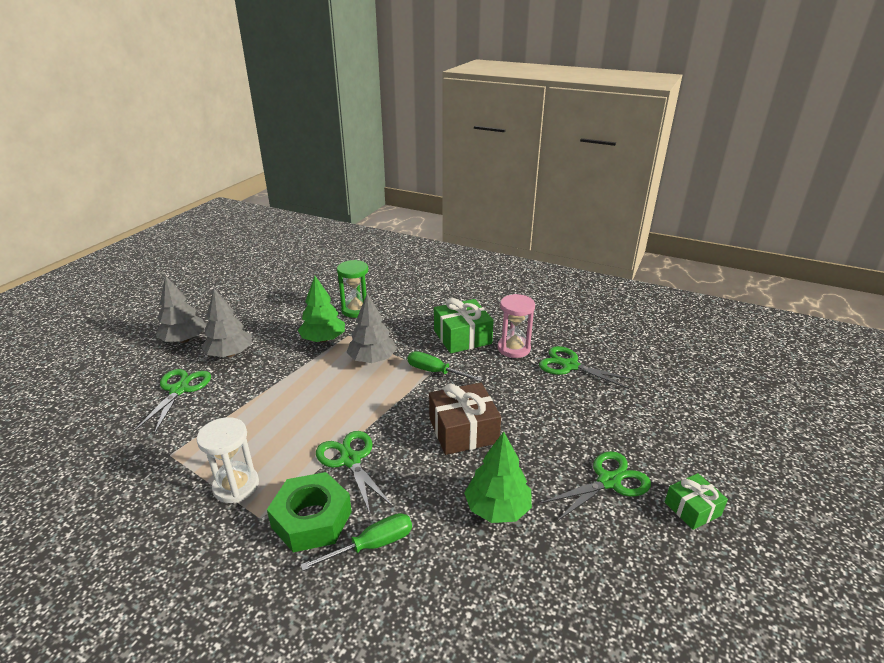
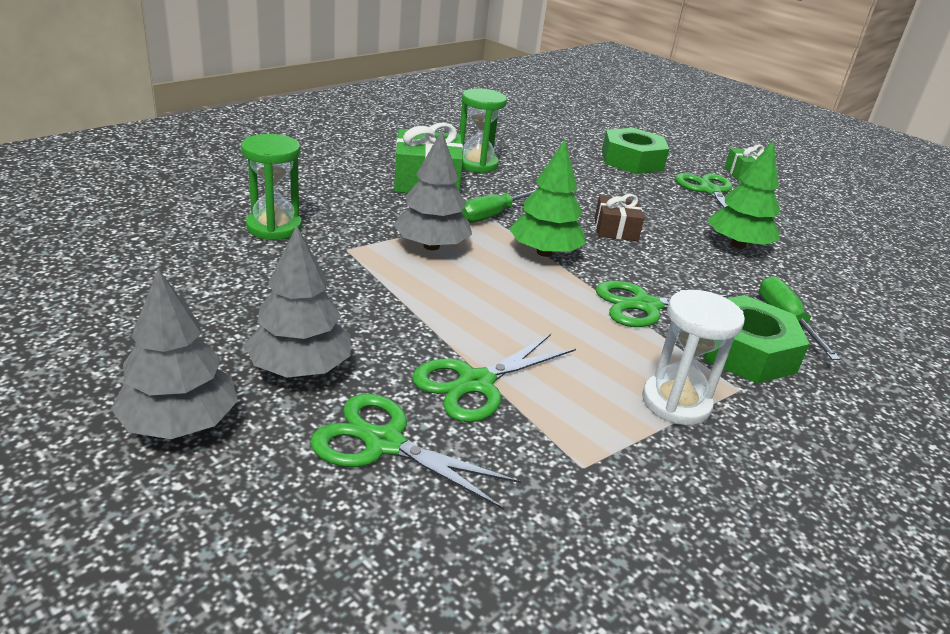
camera: 75 degrees left, 0 degrees up
green tree [298,276,345,342] -> green tree moved to [509,140,586,257]
brown gift [429,383,501,455] -> brown gift [594,194,644,241], size x0.60
pink hourglass [498,294,535,358] -> green hourglass [459,88,507,173]
green scissors [539,346,634,389] -> green scissors moved to [412,334,576,422]
none -> green nut [602,128,669,174]

